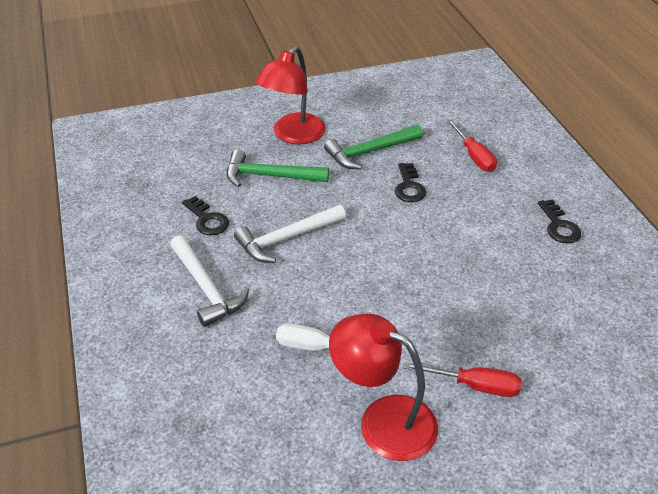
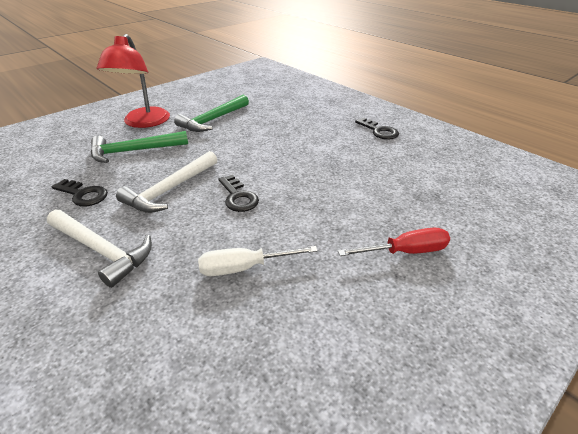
camera: 25 degrees left, 5 degrees down
red lamp [329,313,438,461] -> none
black key [395,163,426,202] -> black key moved to [218,175,259,212]
red screwdriver [447,120,497,172] -> none

